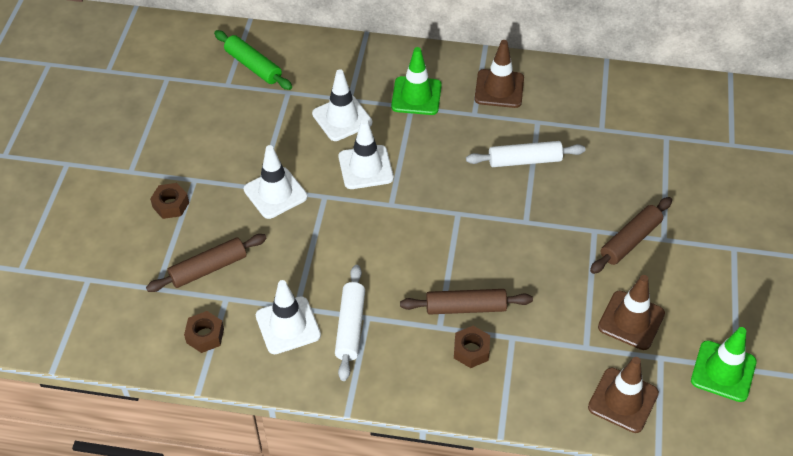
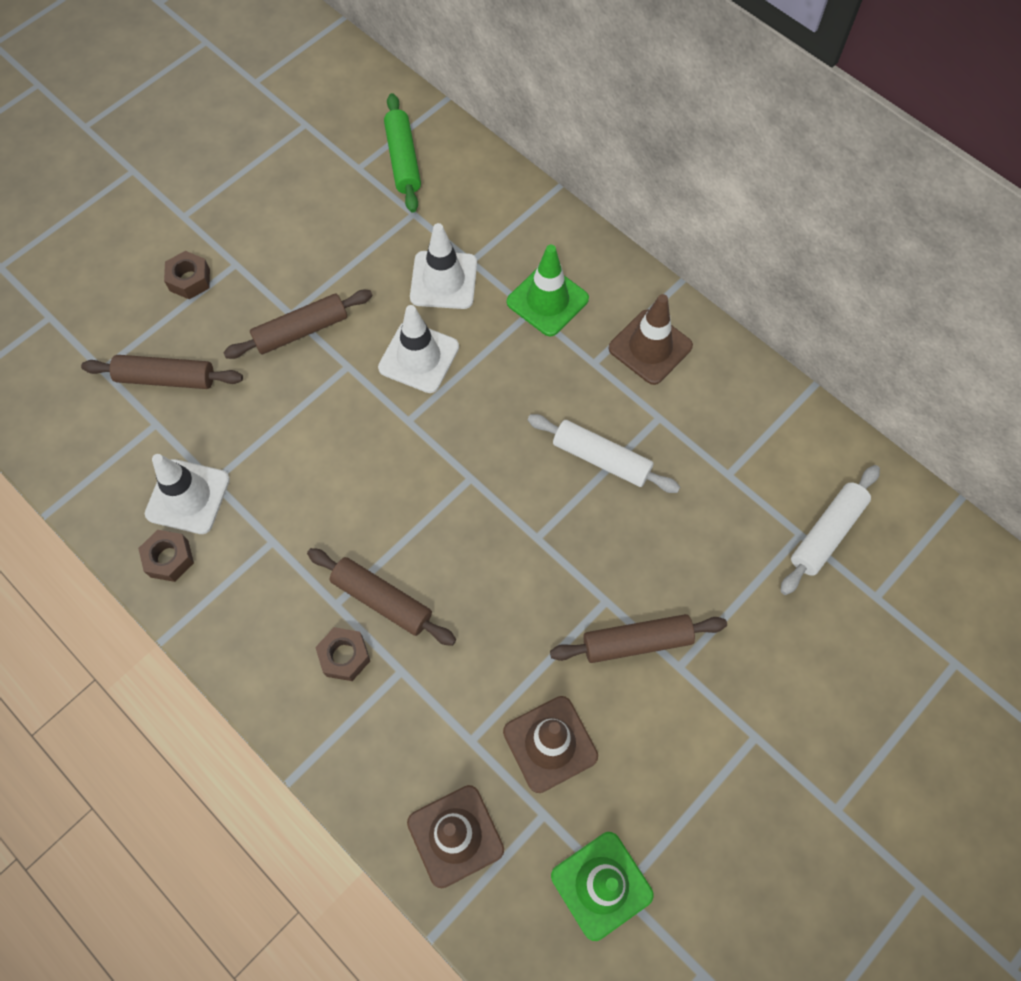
camera: 35 degrees right, 15 degrees up
brown nut [184,311,224,353] -> brown nut moved to [138,530,194,582]
white traffic cone [244,145,307,219] -> brown rolling pin [223,290,373,359]
white rolling pin [335,265,365,381] -> white rolling pin moved to [780,465,880,595]

